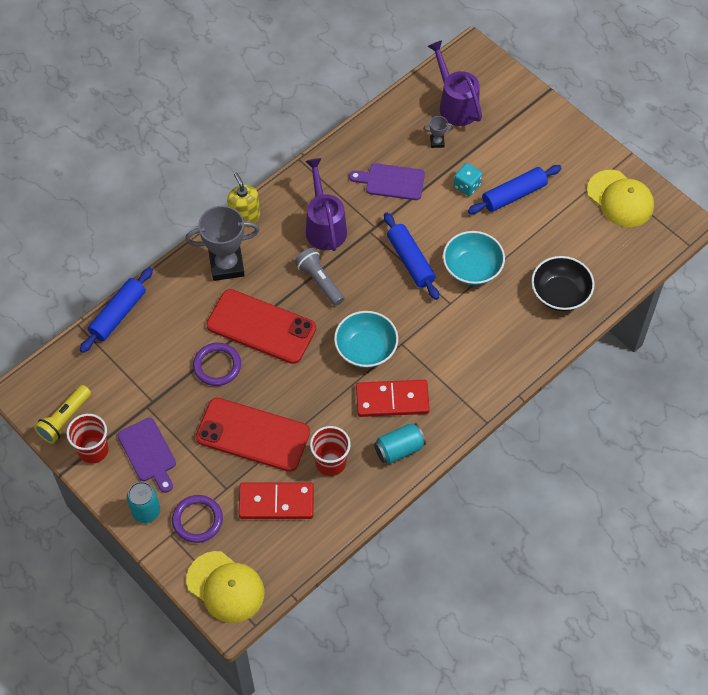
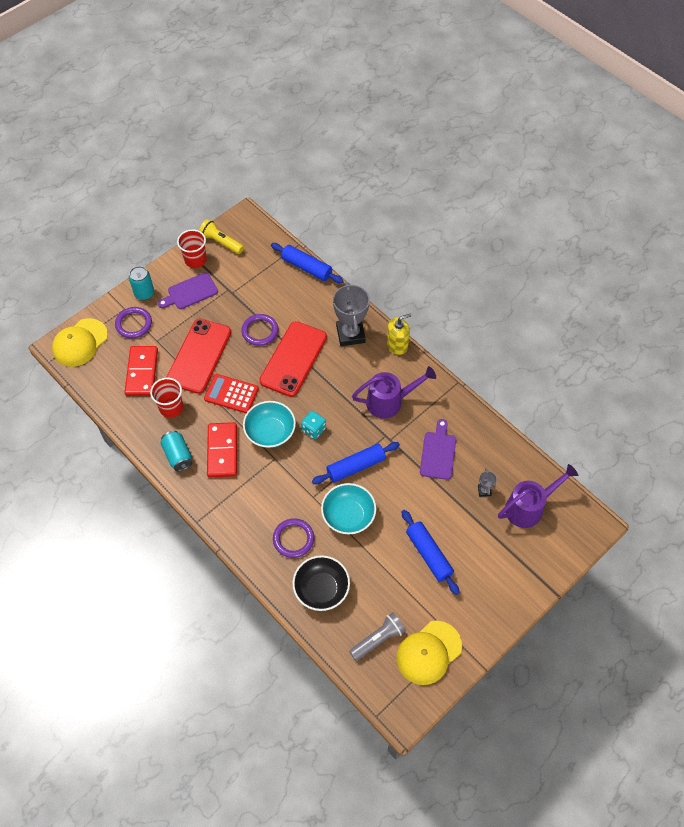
camera: 90 degrees right, 0 degrees up
grey flashlight [295,248,344,306] -> grey flashlight moved to [349,612,406,661]
turquoise dice [454,163,483,196] -> turquoise dice moved to [301,411,326,439]
none -> red calculator [204,374,259,413]
none -> purple ring [273,518,314,558]

